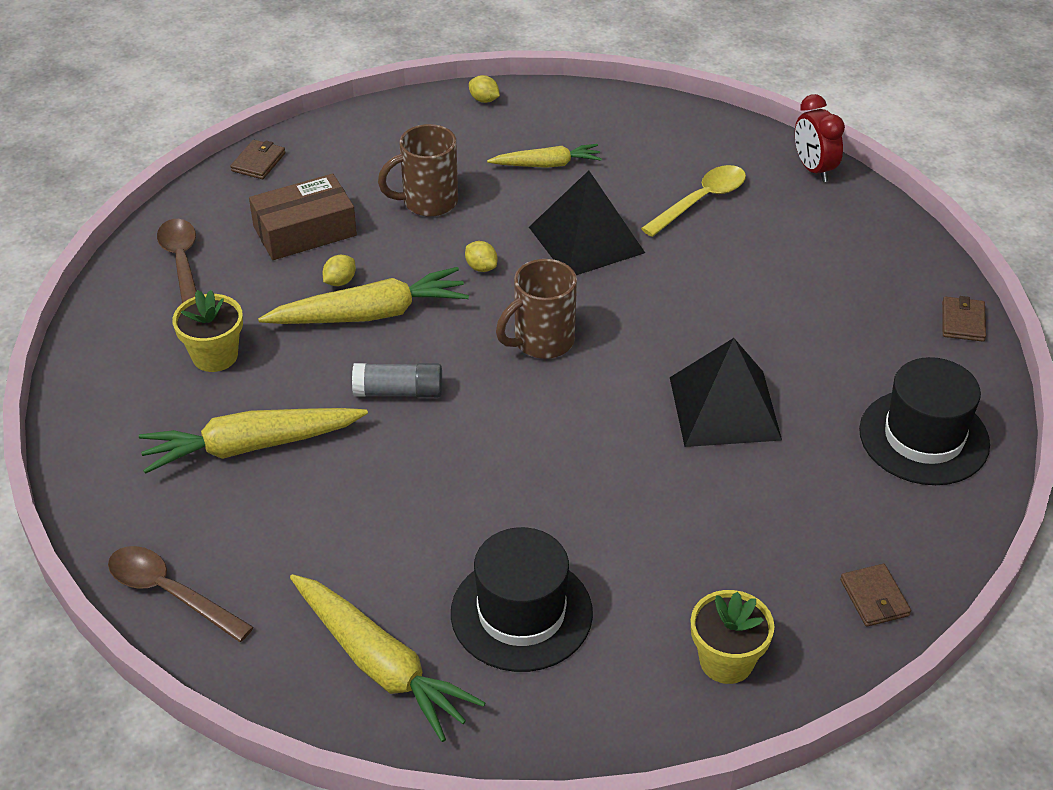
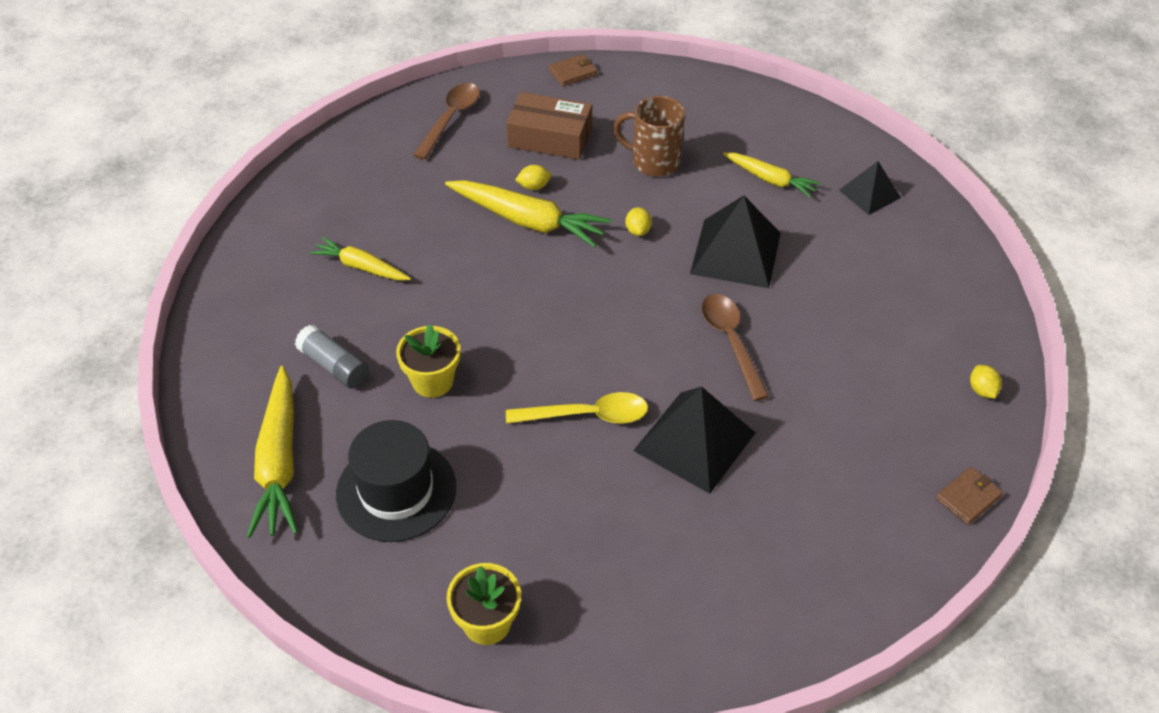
camera: 40 degrees right, 5 degrees up
brown spoon [108,546,254,642] -> brown spoon moved to [702,294,769,401]
yellow carrot [139,408,368,474] -> yellow carrot [310,237,411,281], size x0.61
yellow flower pot [172,290,243,372] -> yellow flower pot moved to [396,324,461,398]
grey glue stick [352,363,442,398] -> grey glue stick moved to [295,325,369,388]
yellow lemon [469,75,500,103] -> yellow lemon moved to [970,365,1002,399]
brown mug [496,259,577,359] -> none
yellow spoon [641,165,746,237] -> yellow spoon moved to [506,392,648,424]
red clock [795,94,845,182] -> none
brown wallet [840,564,911,627] -> none
black hat [859,357,990,485] -> none
none -> black pyramid [839,161,901,215]

